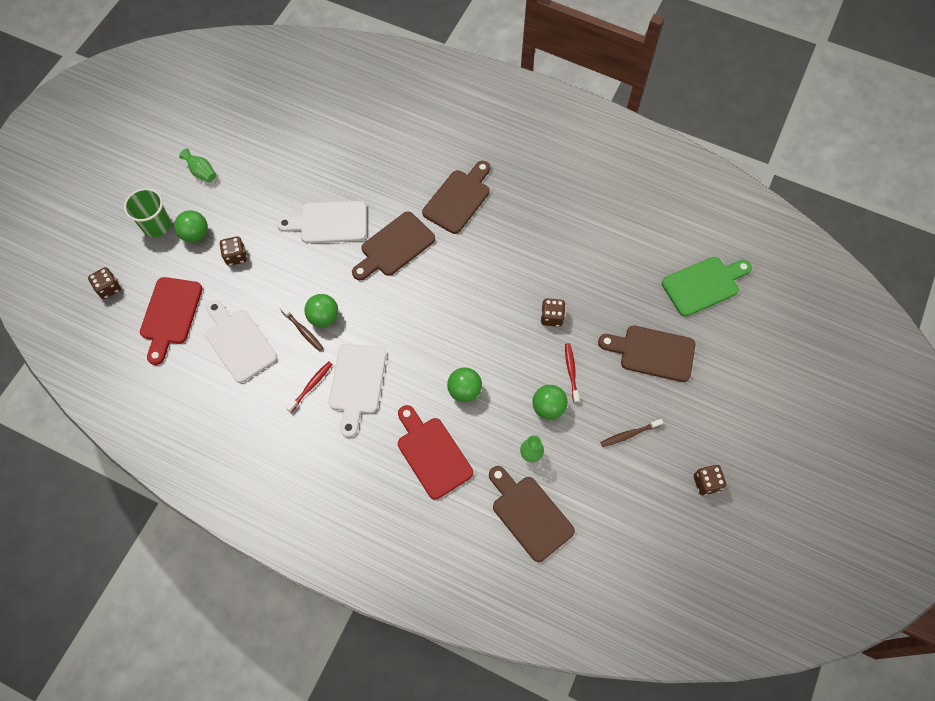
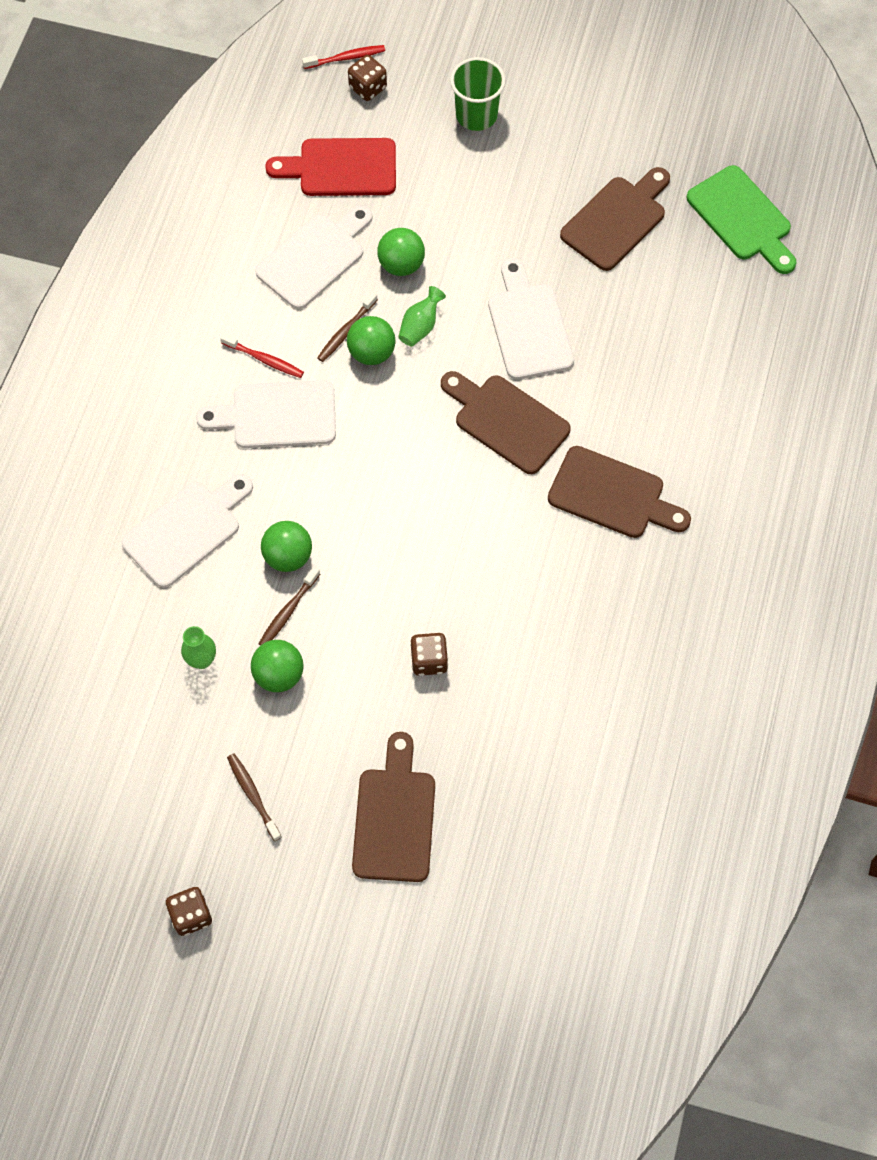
camera: 80 degrees right, 0 degrees up
green ball [174,210,208,243] -> green ball moved to [377,228,425,276]
green vase [179,149,216,182] -> green vase moved to [398,286,446,347]
brown dice [219,236,247,266] -> none
red cutting board [398,405,473,499] -> white cutting board [121,474,253,588]
brown cutting board [489,466,575,562] -> brown cutting board moved to [560,167,670,271]
red toothbrush [565,343,579,403] -> red toothbrush moved to [302,45,385,69]
green cutting board [662,257,752,317] -> green cutting board moved to [687,165,796,274]
none -> brown toothbrush [258,567,320,645]

